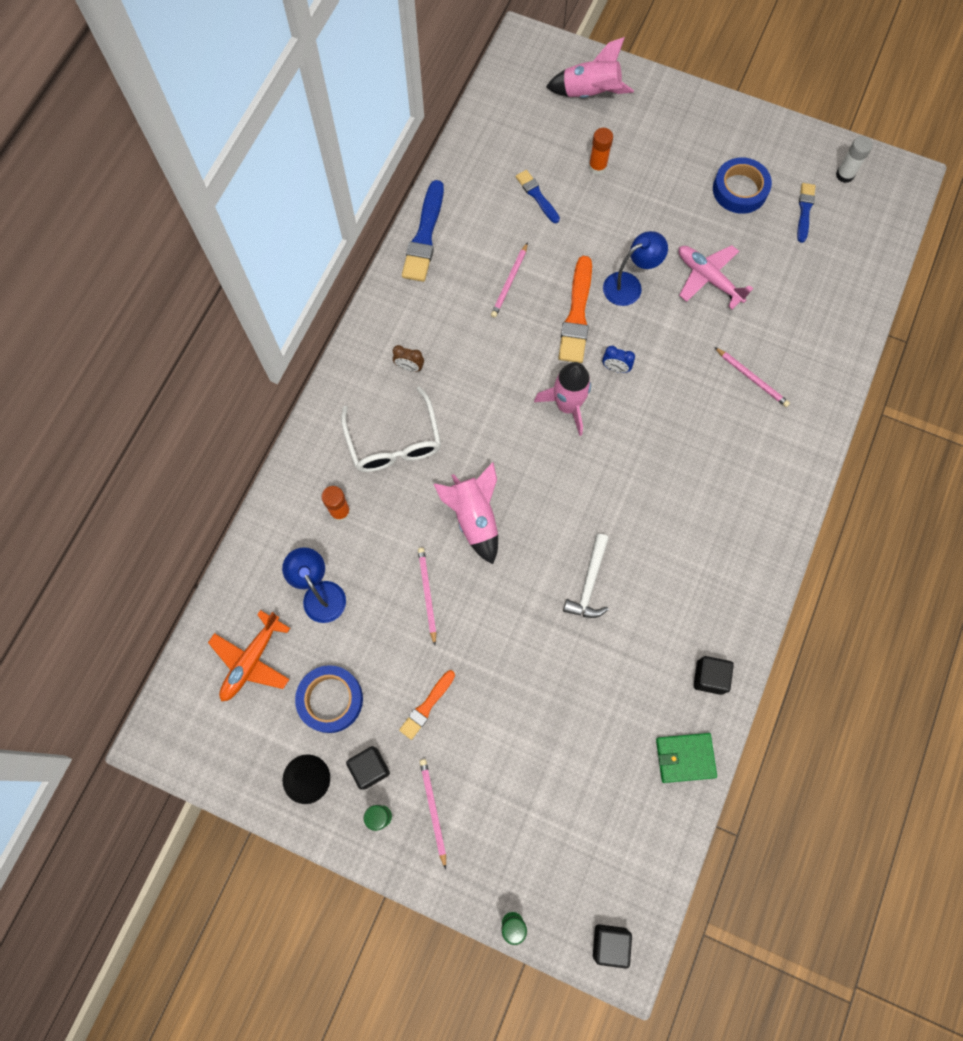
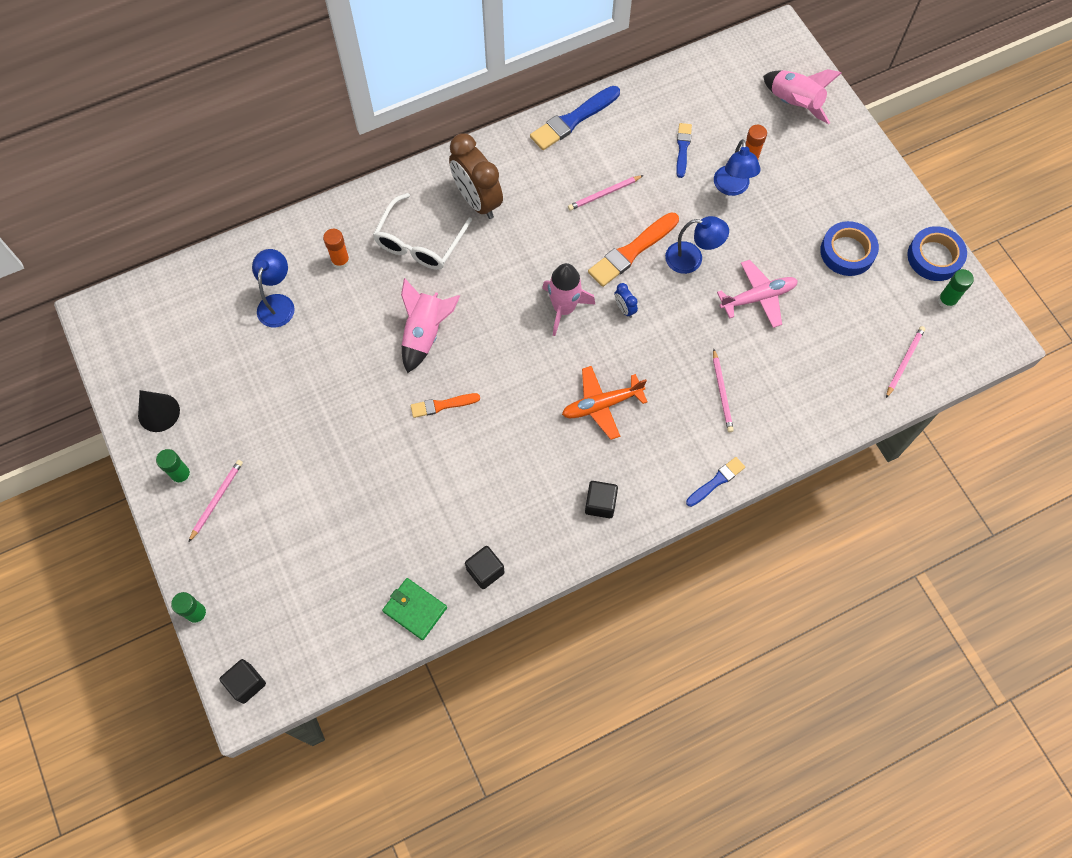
camera: 40 degrees right, 5 degrees down
orange plane [208,610,290,702] -> orange plane moved to [562,366,647,440]
blue tape [295,665,363,733] -> blue tape moved to [907,226,967,281]
black cube [346,746,390,790] -> black cube moved to [585,481,618,518]
brown clock [393,345,424,372] -> brown clock [449,133,503,219], size x2.38
orange brush [399,670,455,740] -> orange brush moved to [411,393,480,418]
pink pencil [418,547,436,645] -> pink pencil moved to [886,326,925,398]
white hammer [563,534,609,618] -> none
pink plane [678,245,753,309] -> pink plane turned 75 degrees clockwise [717,260,798,328]
blue brush [797,183,816,243] -> blue brush moved to [686,457,745,507]
white glue stick [836,136,873,183] -> green glue stick [938,269,974,309]
none -> blue lamp [714,139,761,196]

